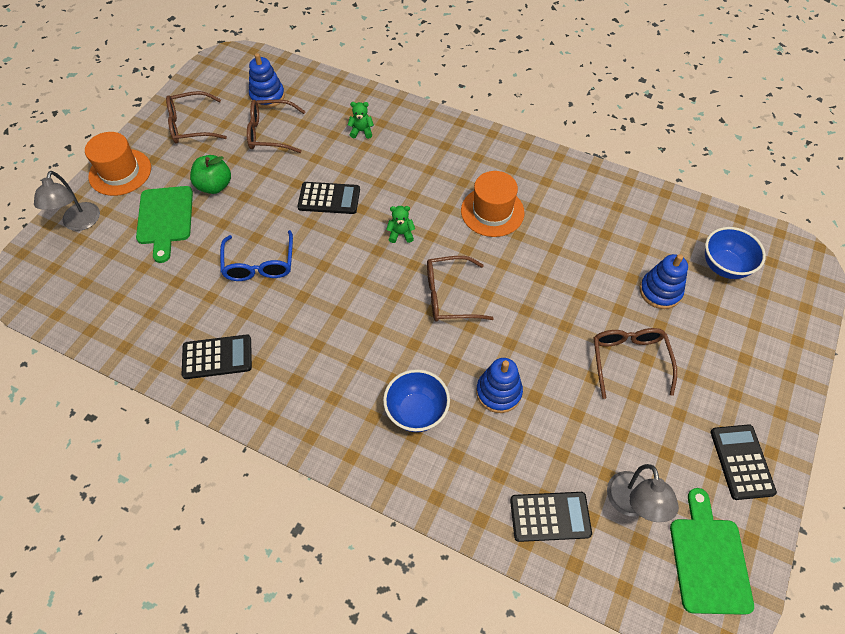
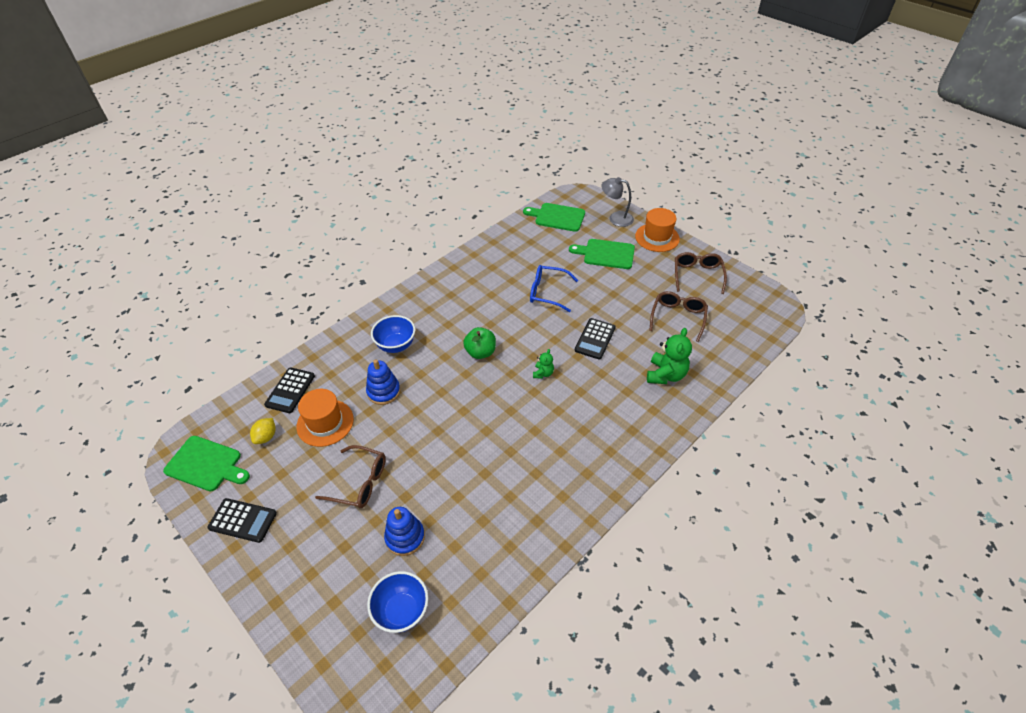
camera: 110 degrees right, 10 degrees down
black calculator [182,334,252,379] -> none
green apple [190,155,231,194] -> green apple moved to [463,327,496,359]
blue stacking toy [249,53,285,109] -> none
green teddy bear [348,102,374,139] -> green teddy bear [647,328,692,384], size x1.87
brown glasses [427,256,494,322] -> none
orange hat [461,171,524,237] -> orange hat moved to [297,389,354,447]
grey lamp [607,464,679,522] -> yellow lemon [250,418,276,444]
none -> green cutting board [523,203,585,232]

